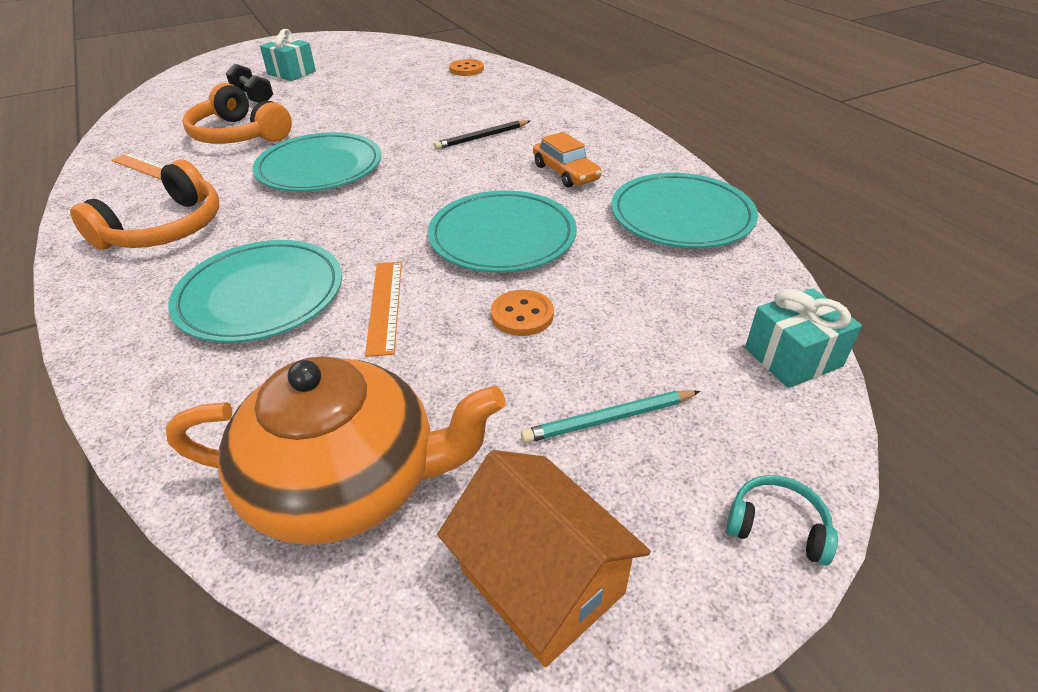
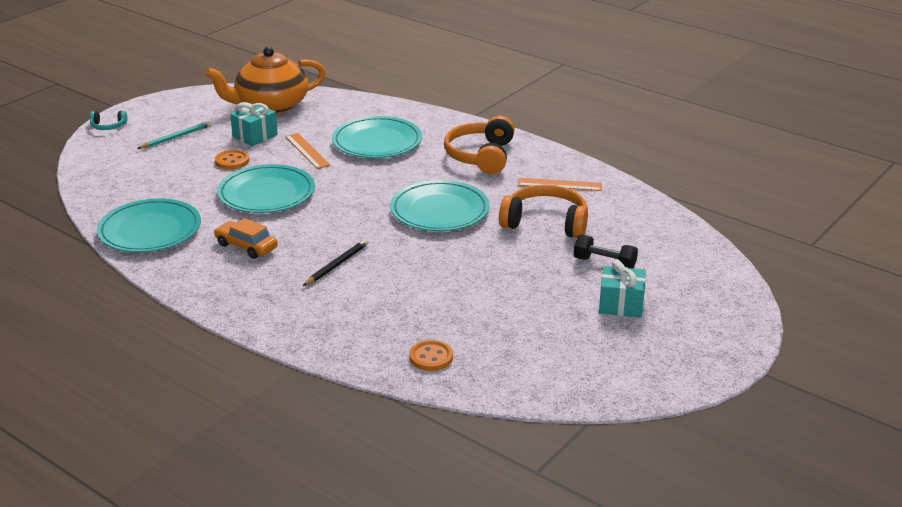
camera: 155 degrees right, 10 degrees down
orange house [437,450,651,667] -> none
turquoise gift [745,288,862,388] -> turquoise gift moved to [230,102,278,146]

